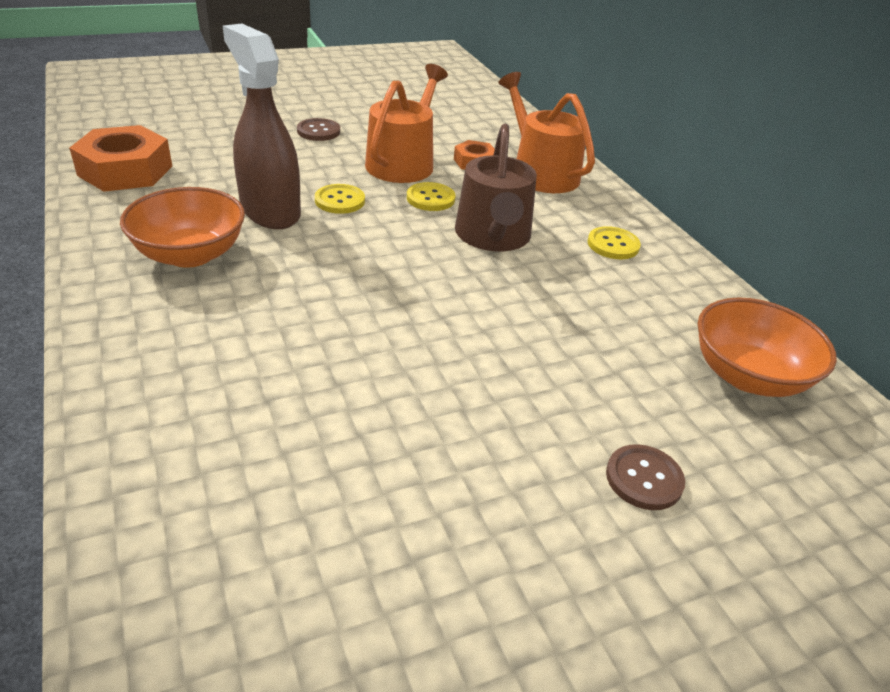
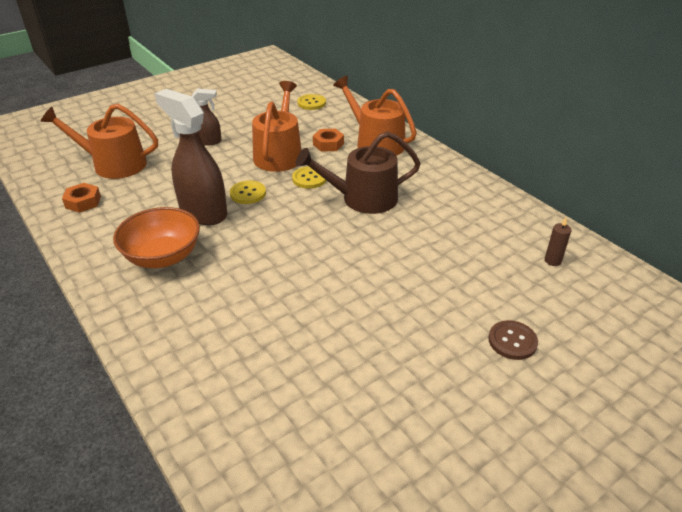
camera: 10 degrees left, 0 degrees up
orange nut [69,125,172,192] -> orange nut [62,183,101,213], size x0.54
brown button [297,118,340,141] -> brown spray bottle [192,89,221,146]
brown watering can [455,124,537,251] -> brown watering can turned 90 degrees clockwise [296,131,421,214]
yellow button [588,226,641,259] -> yellow button moved to [297,94,326,110]
orange bowl [698,298,837,397] -> brown candle [545,217,572,266]
none -> orange watering can [41,104,158,179]

